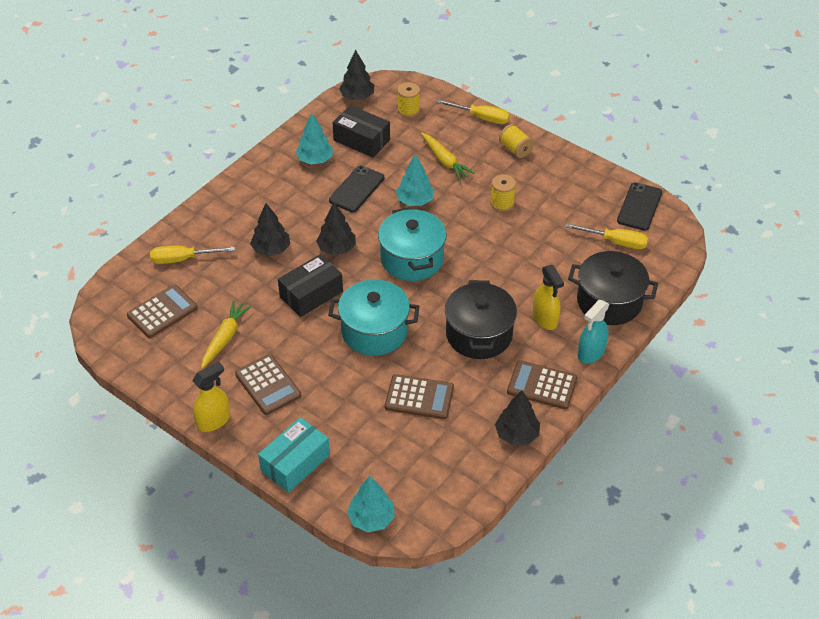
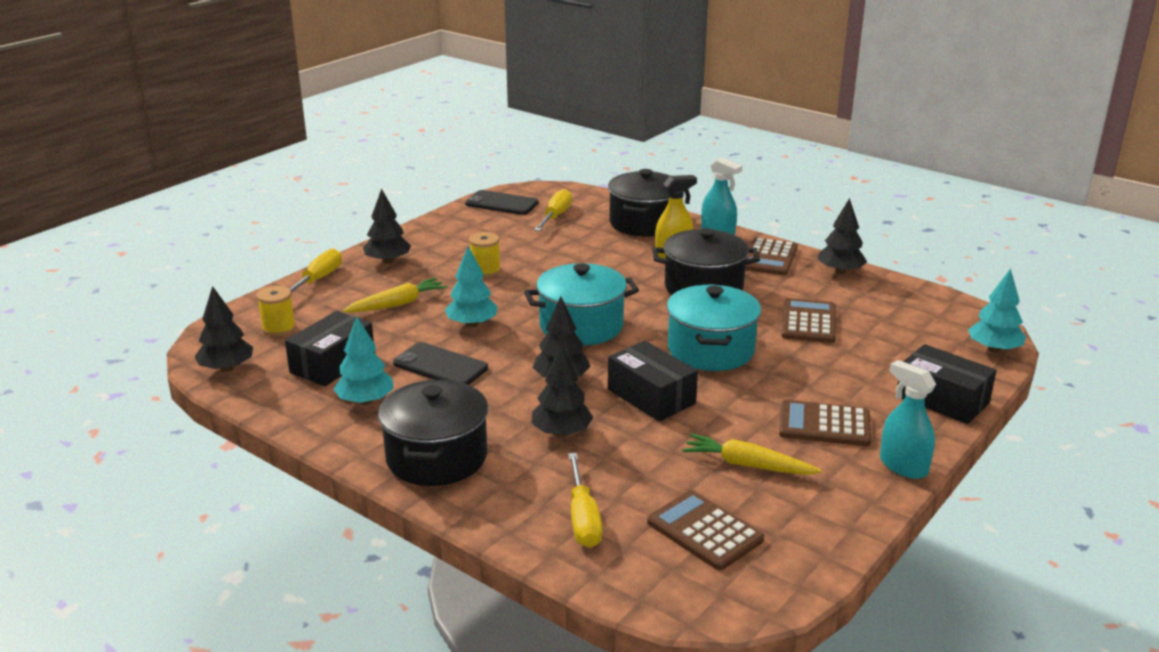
camera: 90 degrees left, 20 degrees down
yellow spray bottle [192,362,230,432] -> turquoise spray bottle [880,360,936,479]
brown calculator [235,354,301,415] -> brown calculator turned 135 degrees counterclockwise [779,400,871,446]
turquoise box [258,417,330,493] -> black box [898,344,997,424]
yellow spool [499,124,534,158] -> black tree [363,189,411,264]
none -> black pot [378,380,489,486]

